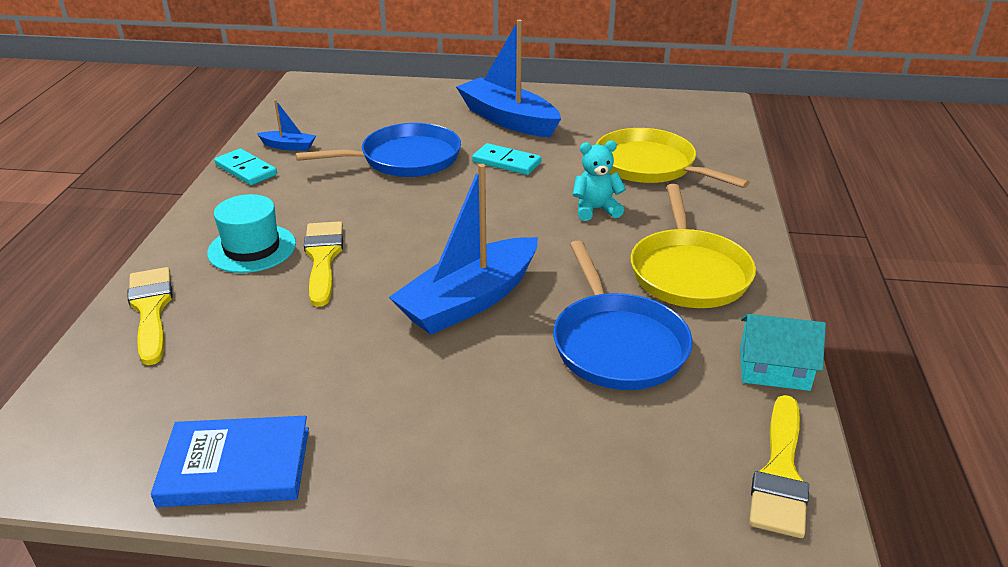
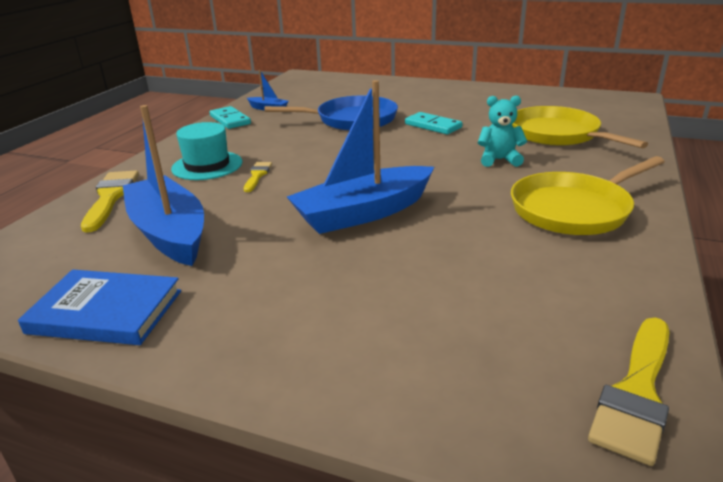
camera: 15 degrees right, 5 degrees down
yellow brush [304,221,343,307] -> yellow brush [244,162,272,192], size x0.57
blue boat [456,20,561,137] -> blue boat moved to [123,105,204,266]
blue pan [553,240,693,390] -> none
yellow pan [631,184,756,308] -> yellow pan turned 45 degrees clockwise [511,156,665,235]
turquoise house [740,314,826,391] -> none

